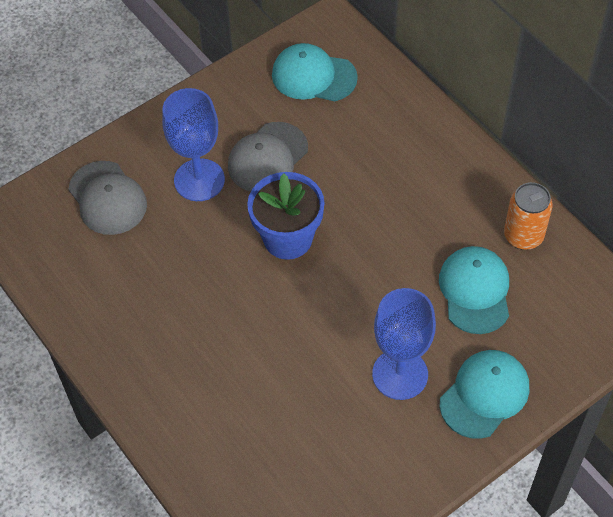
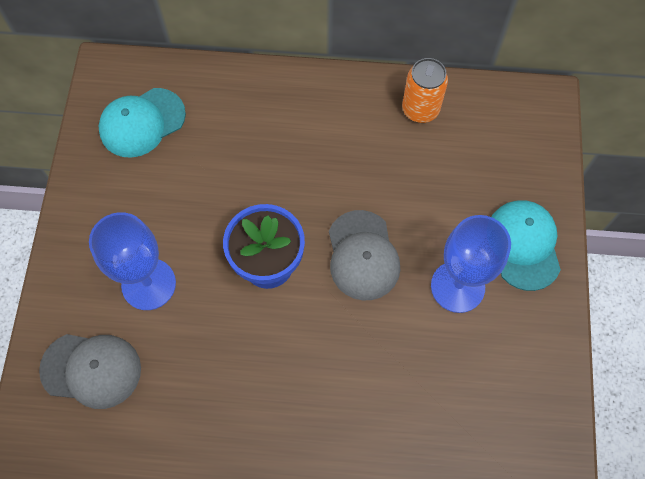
camera: 50 degrees left, 10 degrees up
grey cap [228,122,308,191] -> grey cap moved to [329,210,400,301]
turquoise cap [439,246,509,334] -> none

